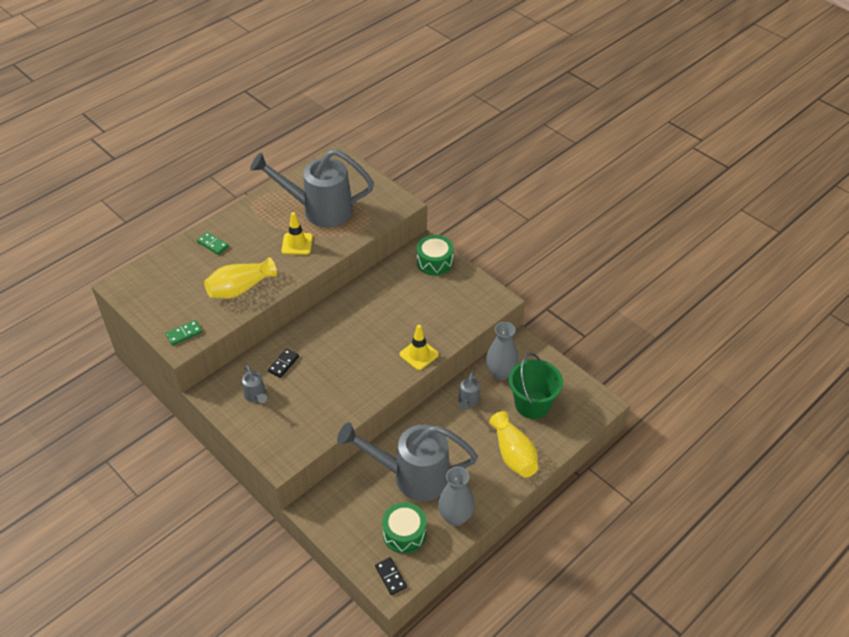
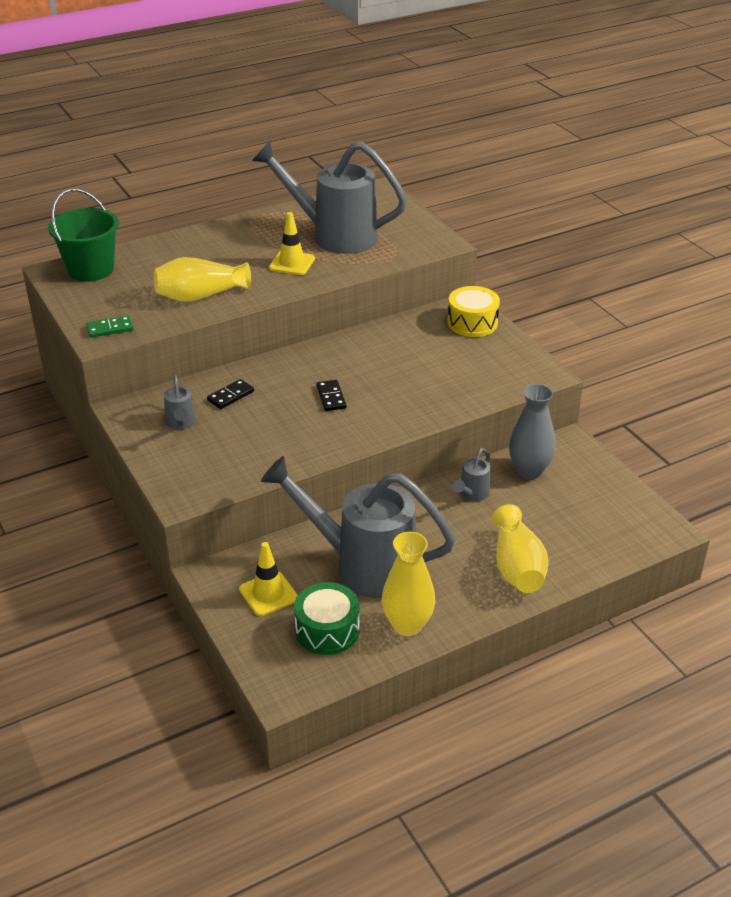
camera: 15 degrees right, 10 degrees down
green domino [197,232,229,255] -> none
black domino [375,557,407,595] -> black domino moved to [316,380,346,411]
yellow traffic cone [400,325,439,370] -> yellow traffic cone moved to [239,542,298,616]
green drum [417,235,454,275] -> yellow drum [447,286,500,337]
grey vase [438,467,475,526] -> yellow vase [382,532,435,636]
green bucket [509,353,563,419] -> green bucket moved to [48,189,119,282]

